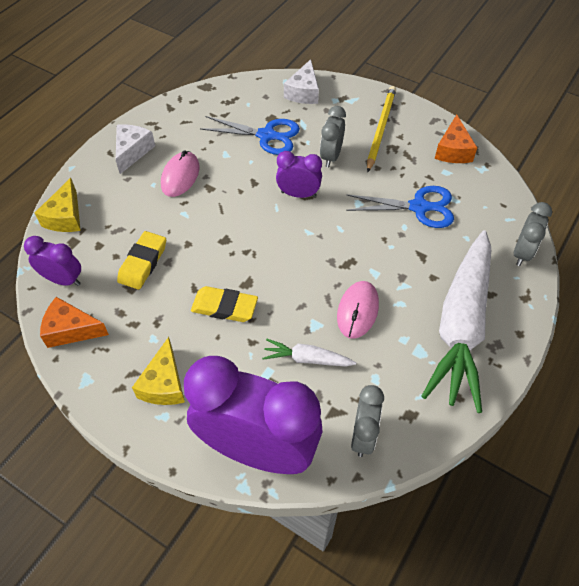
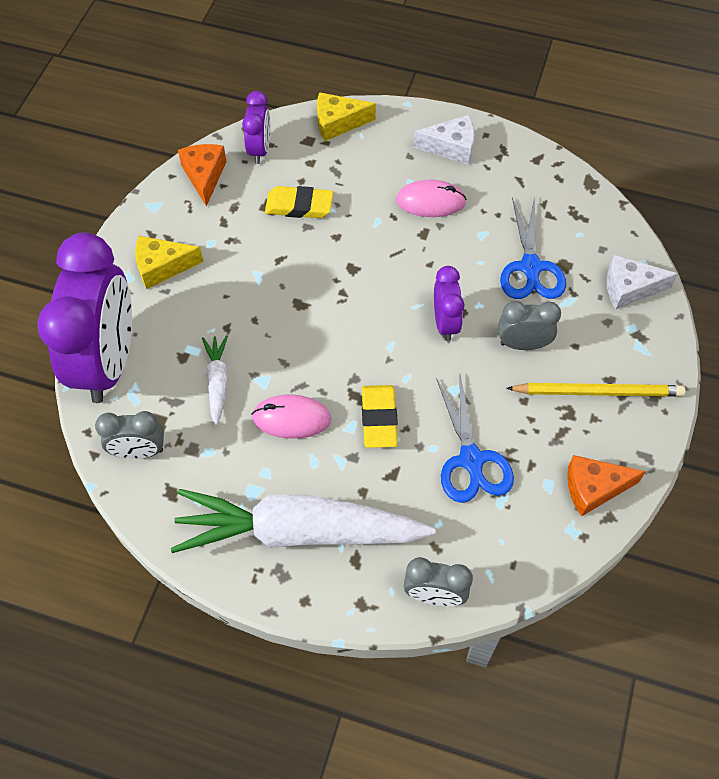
camera: 75 degrees right, 5 degrees up
yellow eraser [191,286,258,322] -> yellow eraser moved to [362,385,398,448]

